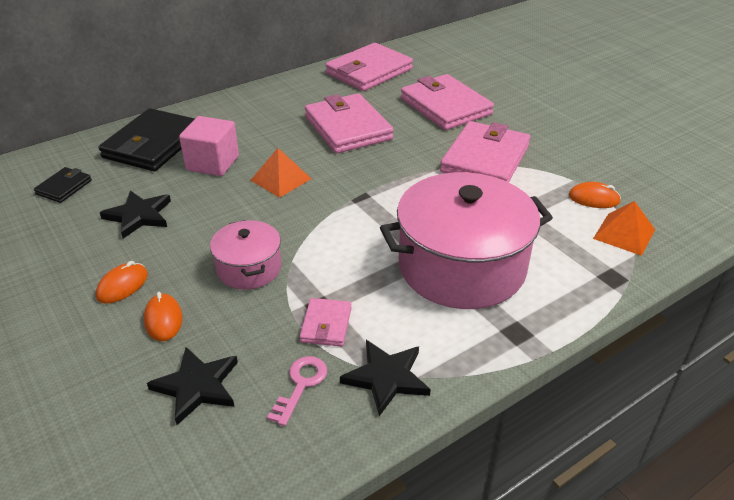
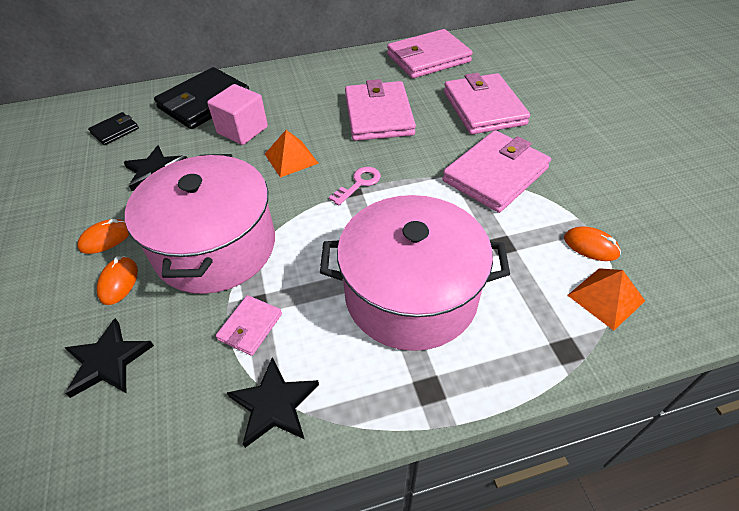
camera: 20 degrees right, 10 degrees up
pink pot [210,220,281,290] -> pink pot [125,154,275,294], size x1.97
pink key [267,356,327,426] -> pink key moved to [329,167,381,205]

